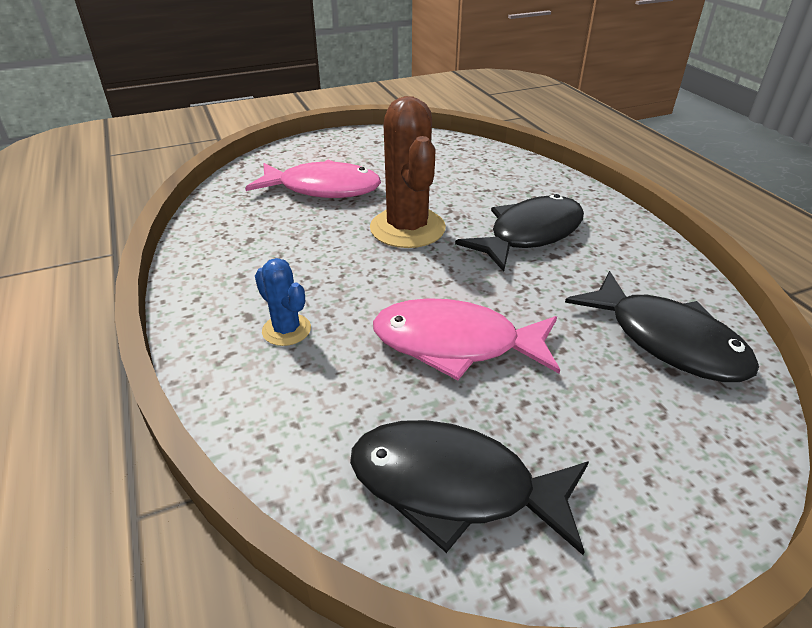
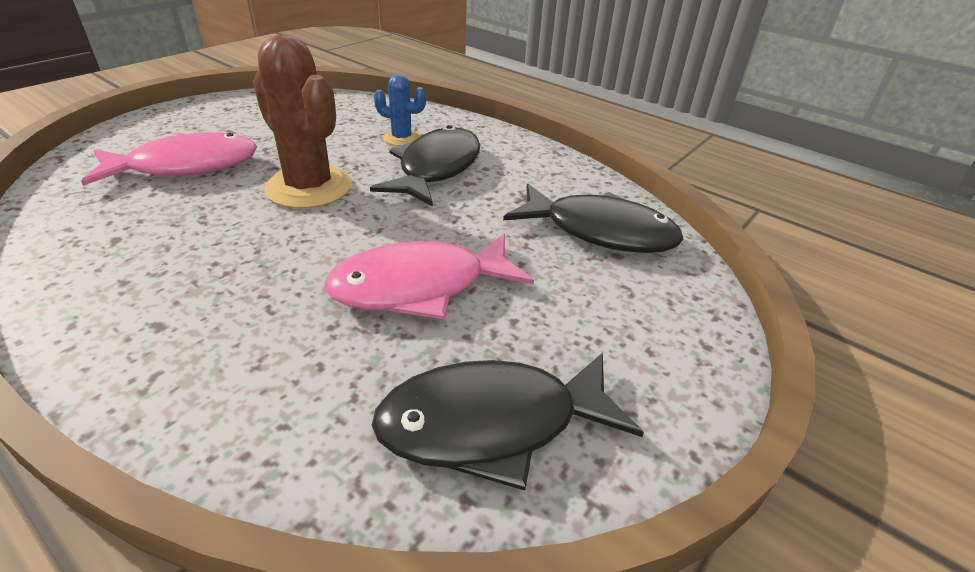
camera: 30 degrees left, 0 degrees up
blue cactus [255,258,311,346] -> blue cactus moved to [374,74,426,146]

